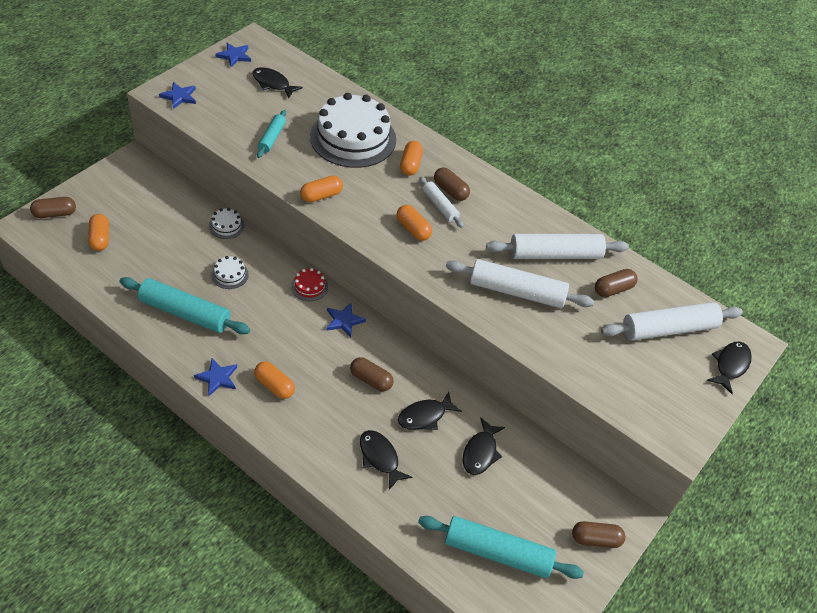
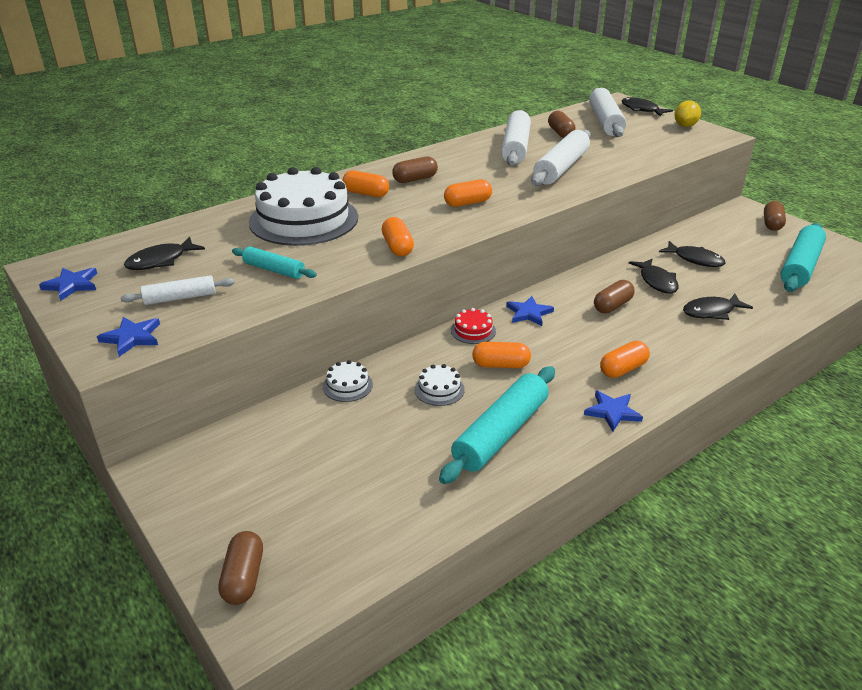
camera: 70 degrees left, 15 degrees down
orange capsule [88,214,109,251] -> orange capsule moved to [472,342,531,368]
white rolling pin [419,176,464,228] -> white rolling pin moved to [120,275,235,305]
none -> yellow lemon [674,100,701,127]

